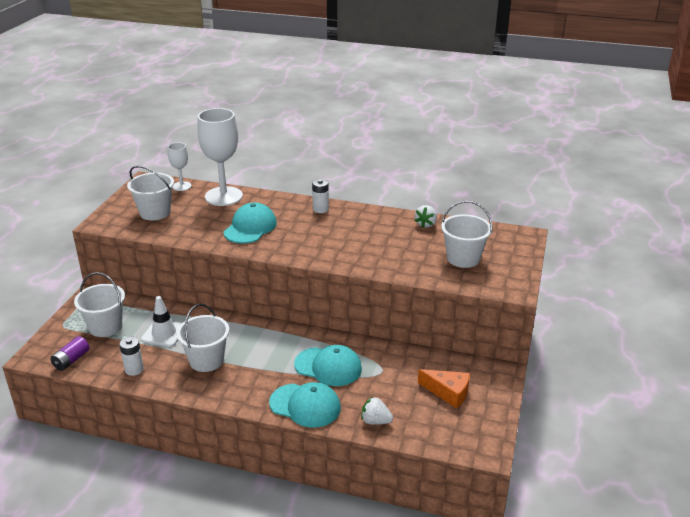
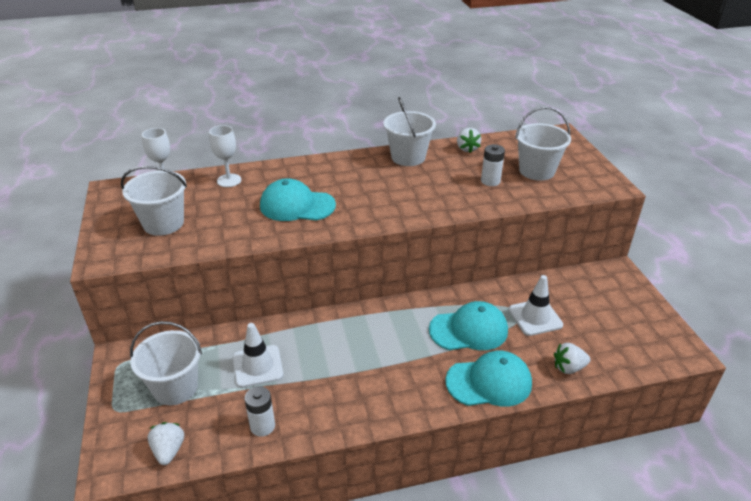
camera: 30 degrees left, 5 degrees up
purple battery [50,336,89,371] -> white strawberry [148,422,184,465]
white bucket [177,304,229,372] -> white bucket moved to [383,97,436,166]
white goblet [197,108,243,206] -> white goblet [209,125,241,187], size x0.52
turquoise cap [223,202,277,243] -> turquoise cap turned 75 degrees counterclockwise [260,178,336,221]
white battery [312,179,329,213] -> white battery moved to [481,144,505,186]
orange cheese [418,369,470,409] -> none
none -> white traffic cone [509,275,563,336]

